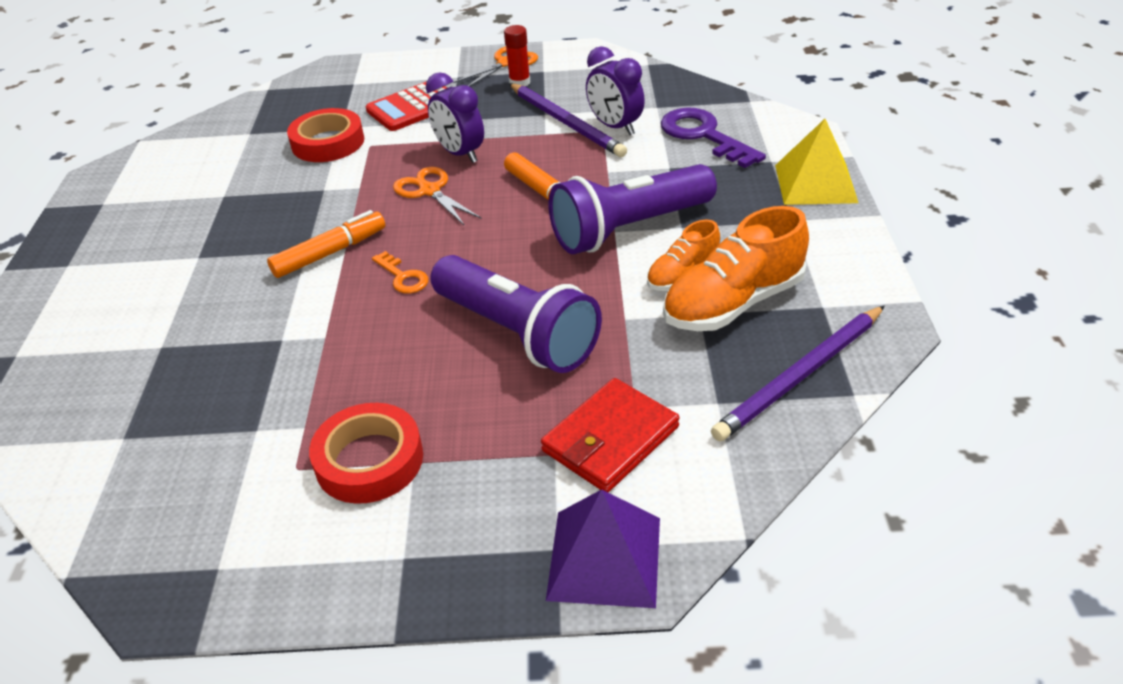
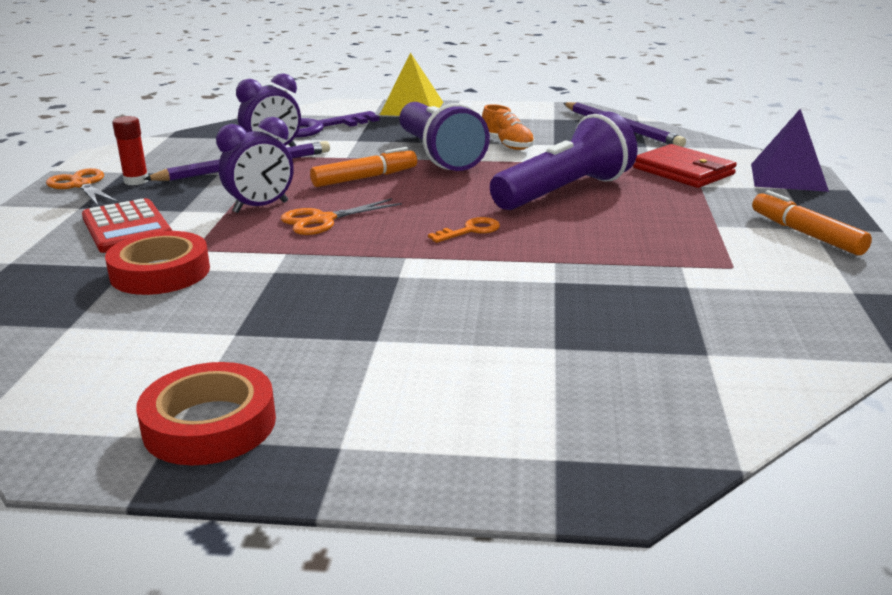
camera: 85 degrees left, 15 degrees down
orange marker [267,210,385,278] -> orange marker moved to [752,190,872,255]
red tape [309,403,423,504] -> red tape moved to [136,362,276,465]
orange shoe [663,206,809,331] -> none

